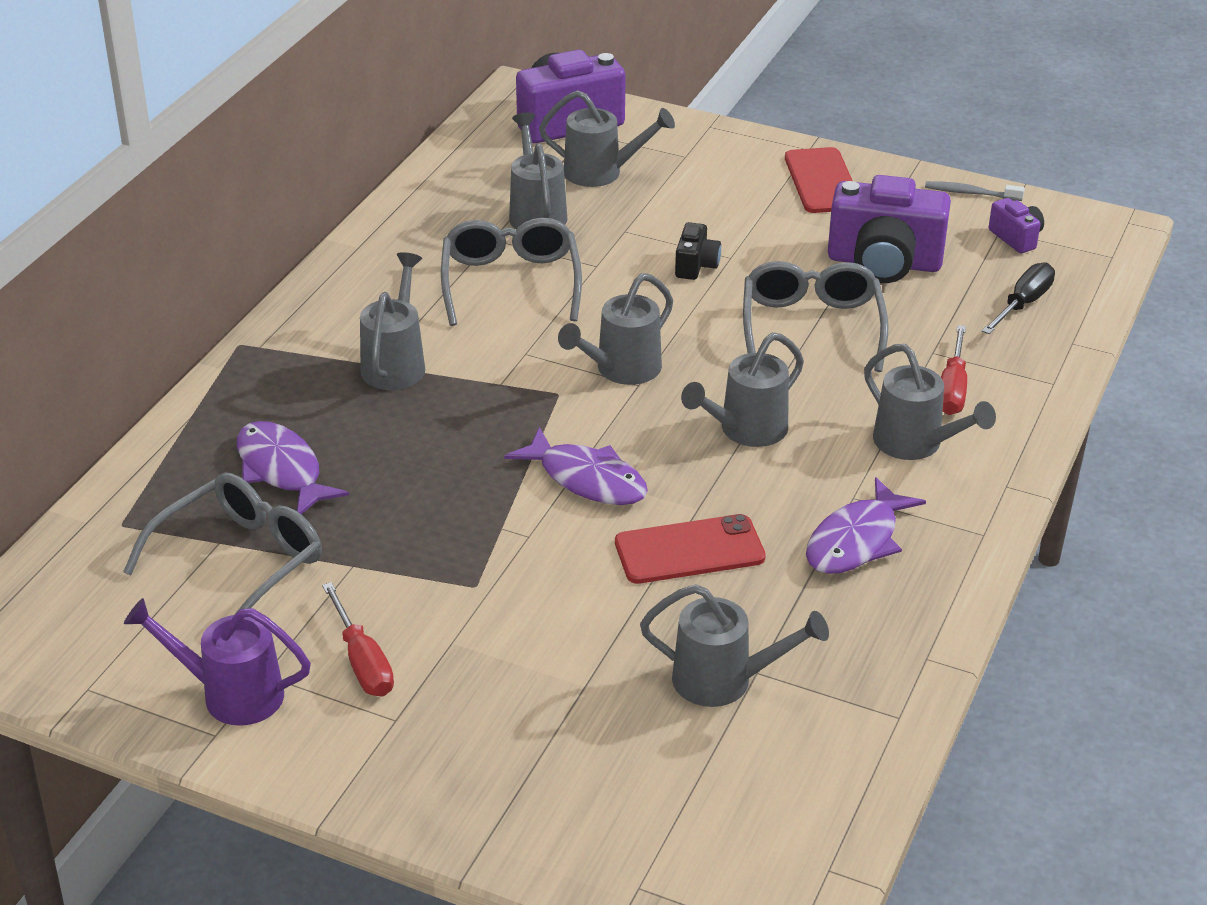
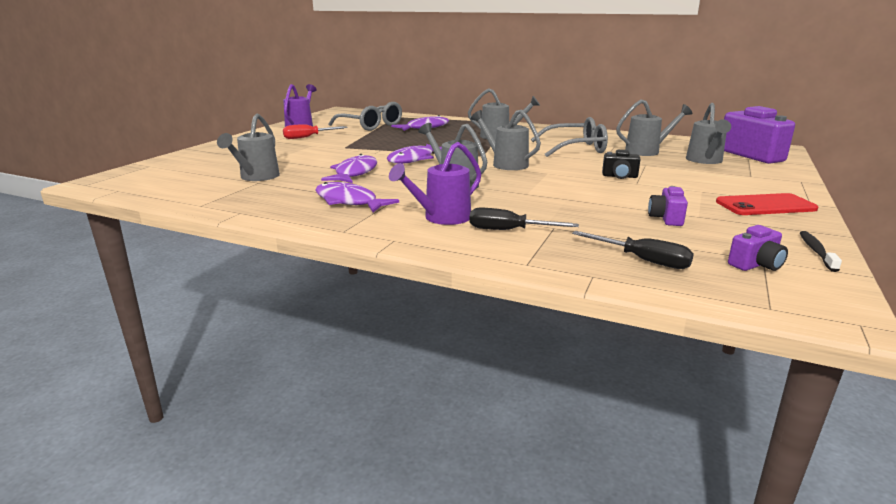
camera: 90 degrees right, 15 degrees down
red phone [615,514,766,584] -> purple fish [321,154,377,183]
grey glasses [743,261,889,372] -> none
purple camera [828,175,951,283] -> purple camera [648,186,688,226], size x0.48
grey watering can [864,344,996,460] -> purple watering can [389,142,481,225]
grey toothbrush [925,181,1025,201] -> black toothbrush [800,231,842,272]
red screwdriver [941,325,967,415] -> black screwdriver [469,208,579,230]

